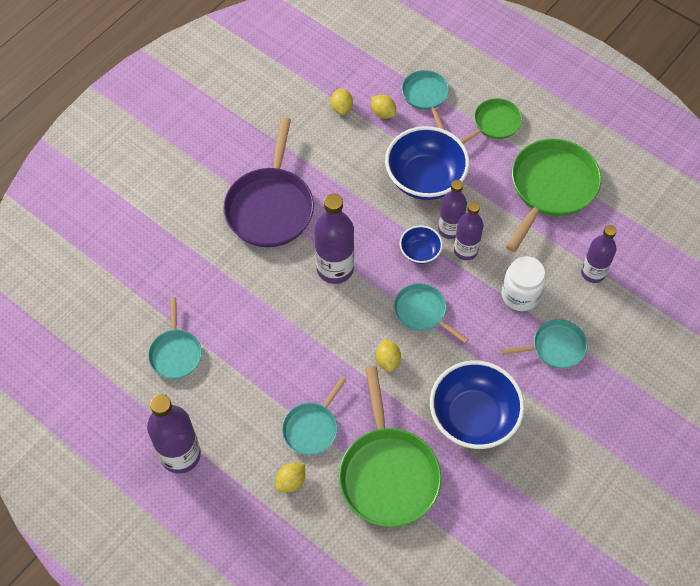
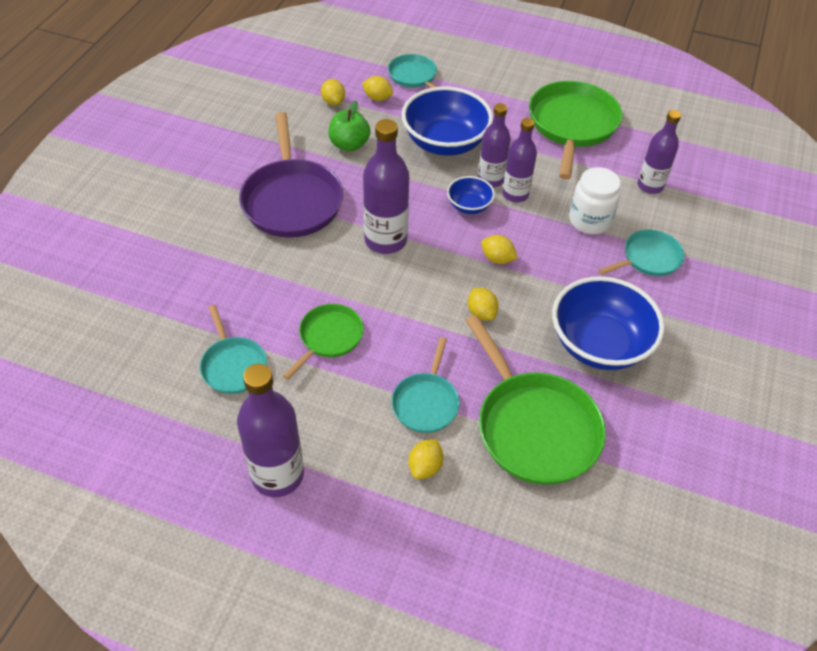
camera: 20 degrees left, 10 degrees down
turquoise pan [394,283,469,344] -> yellow lemon [481,235,518,264]
green pan [461,98,522,144] -> green pan moved to [283,304,364,380]
none -> green apple [328,101,371,151]

